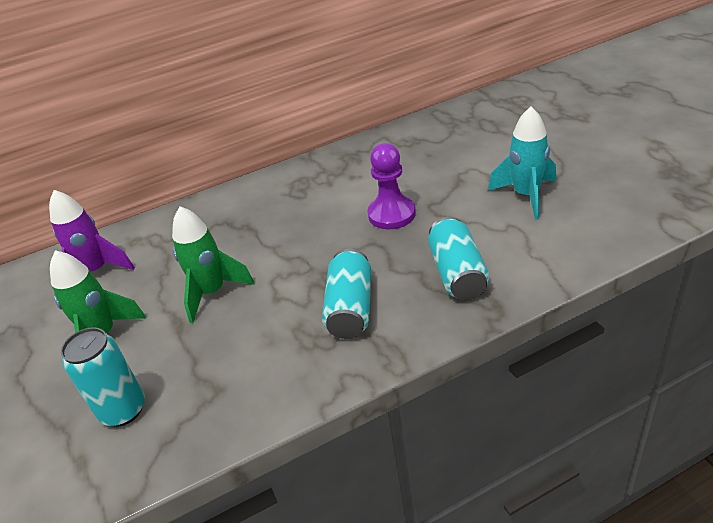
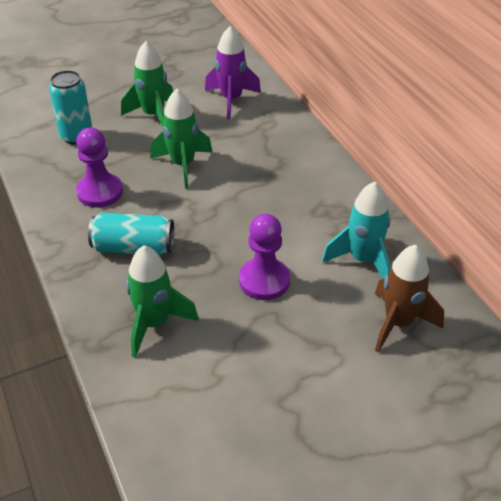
camera: 85 degrees right, 5 degrees up
turquoise can [428,217,490,300] -> green rocket [126,245,199,358]
turquoise rocket [488,107,556,220] -> turquoise rocket moved to [322,182,391,279]
none -> purple pawn [76,128,123,208]
none -> brown rocket [375,245,444,353]

